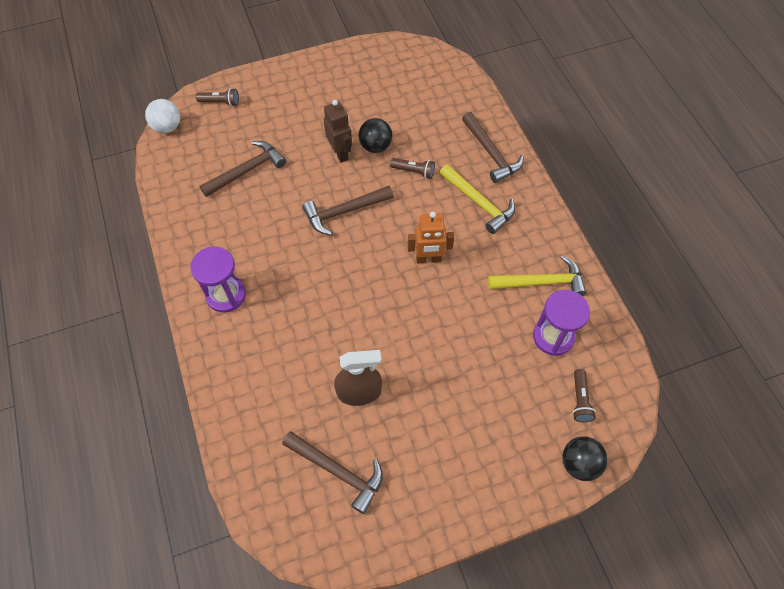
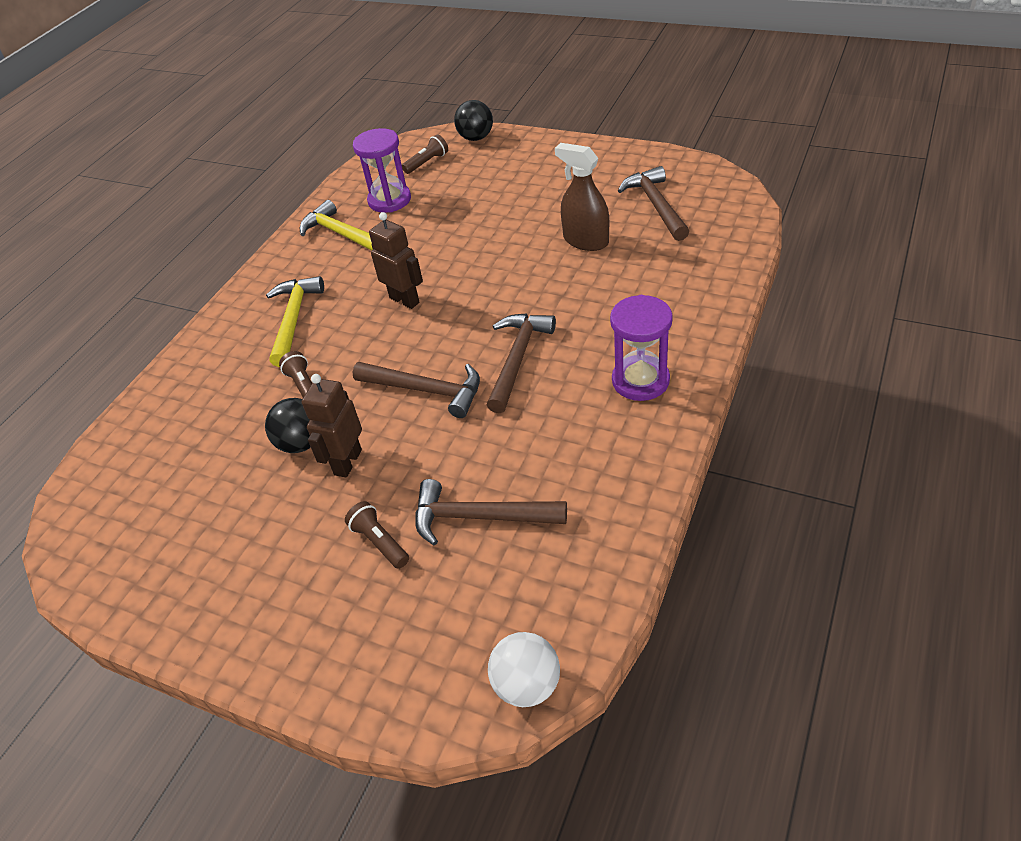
camera: 130 degrees left, 15 degrees down
brown flashlight [196,88,239,107] -> brown flashlight moved to [345,501,409,569]
orange robot [407,212,454,263] -> brown robot [369,212,423,309]
brown hammer [462,112,524,183] -> brown hammer moved to [487,314,556,413]

